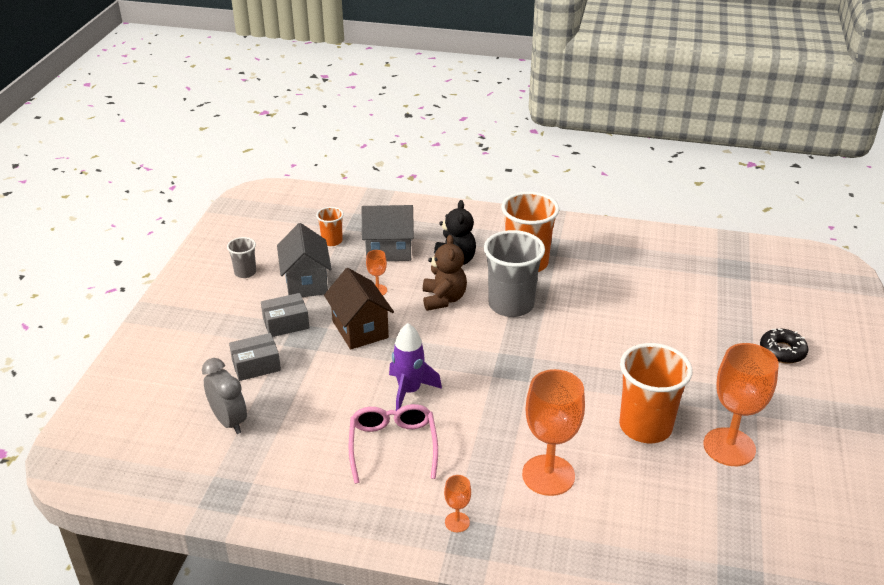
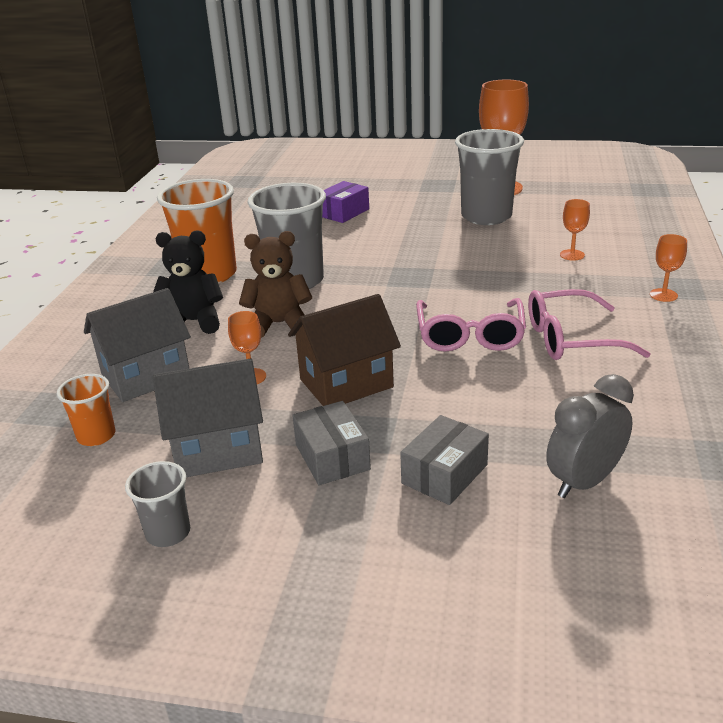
camera: 90 degrees left, 5 degrees down
grey box [229,333,281,381] -> grey box turned 60 degrees clockwise [400,415,489,505]
grey house [361,205,414,261] -> grey house turned 60 degrees clockwise [84,288,191,402]
purple rocket [389,323,442,411] -> pink glasses [416,298,526,352]
orange goblet [522,369,585,496] -> orange goblet [560,199,590,261], size x0.45
orange cup [619,343,693,443] -> grey cup [455,129,524,225]
black donut [760,328,808,364] -> none
none -> purple box [322,181,369,223]

